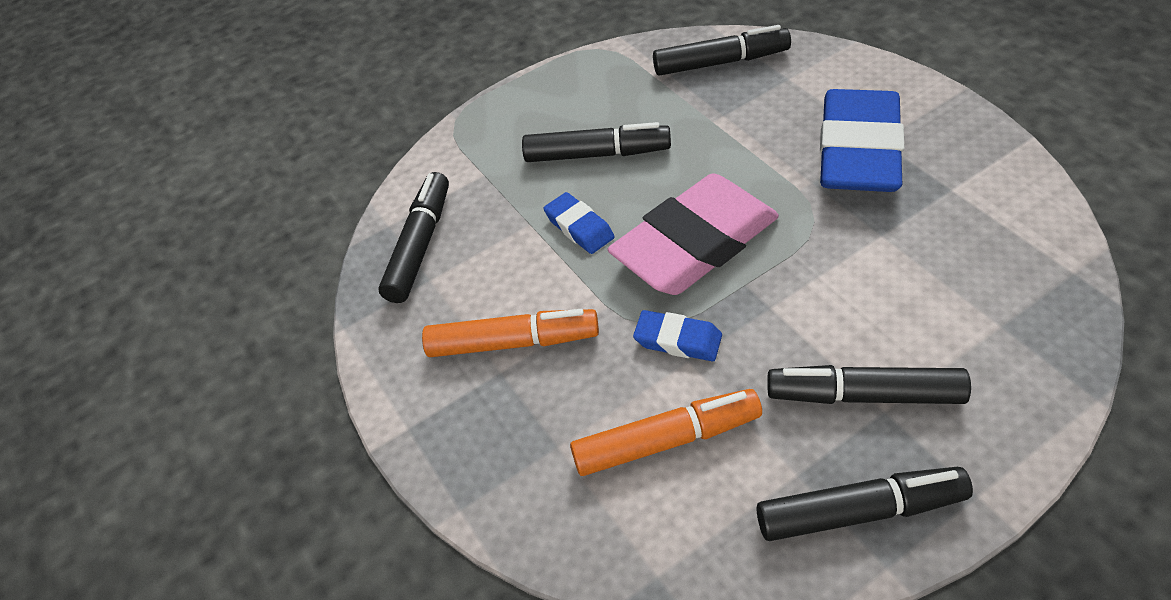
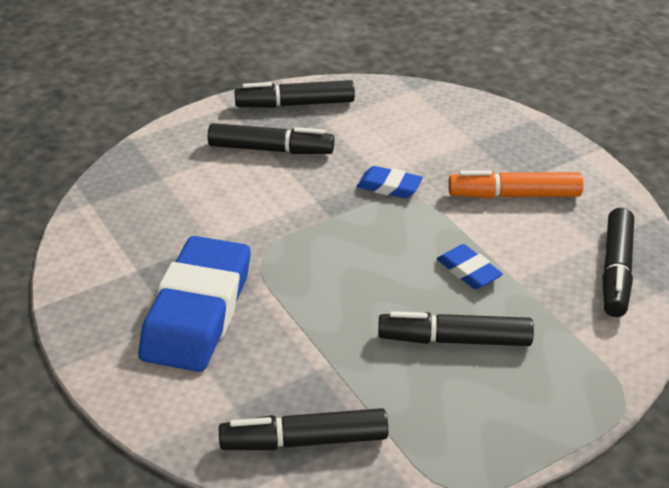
camera: 175 degrees right, 10 degrees down
orange marker [570,389,762,476] -> none
pink eraser [608,173,779,295] -> none

